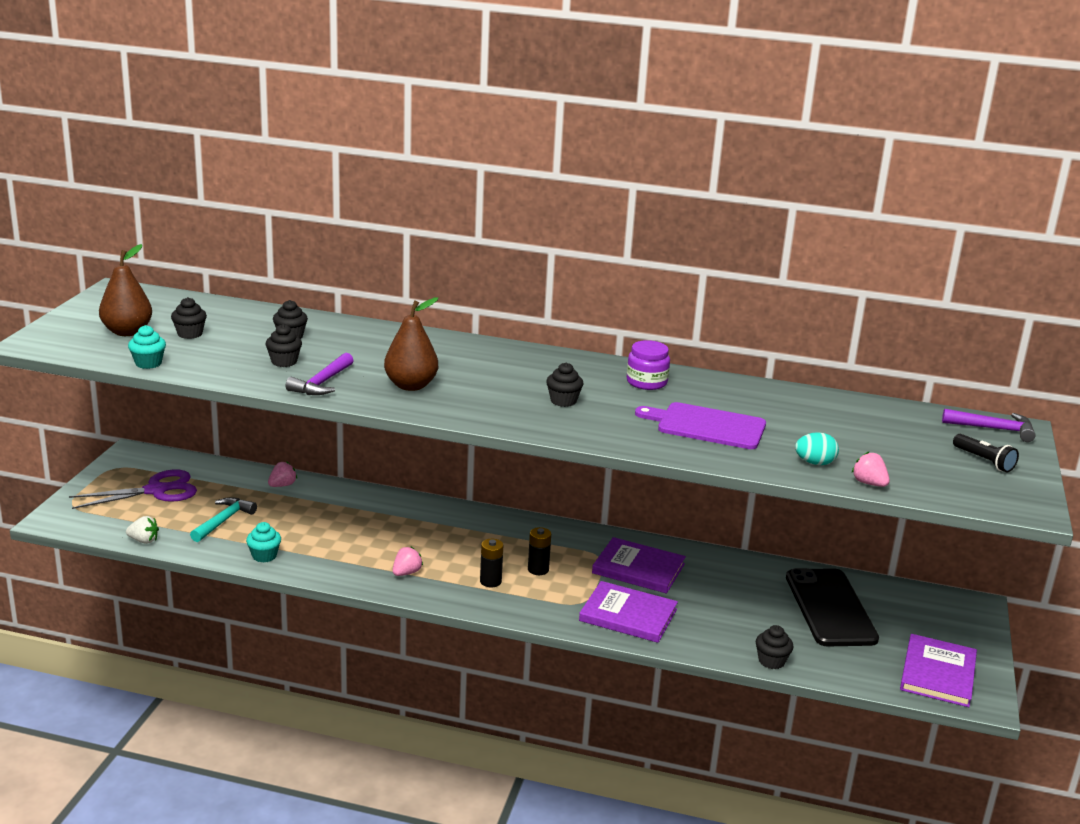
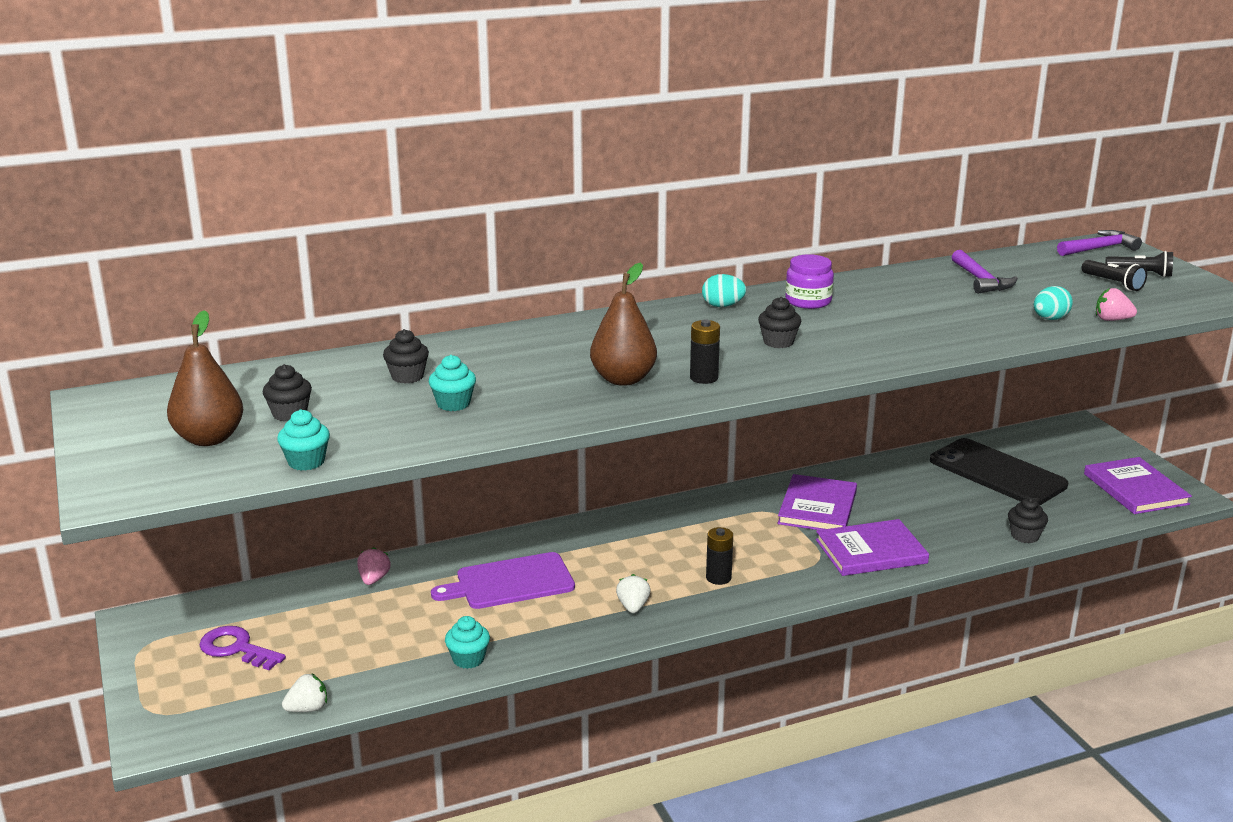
camera: 35 degrees left, 0 degrees up
purple scissors [69,469,197,509] -> purple key [199,626,286,670]
turquoise hammer [190,497,257,542] -> none
black cupcake [265,324,302,367] -> turquoise cupcake [429,355,476,411]
purple hammer [286,353,354,395] -> purple hammer moved to [952,250,1018,294]
pink strawberry [393,547,423,576] -> white strawberry [616,574,650,613]
black battery [528,527,551,575] -> black battery moved to [690,320,720,384]
purple book [592,537,686,594] -> purple book turned 60 degrees counterclockwise [778,474,857,530]
purple cutting board [635,402,766,449] -> purple cutting board moved to [431,552,575,609]
none -> turquoise egg [702,274,746,307]
none -> black flashlight [1081,260,1147,291]

